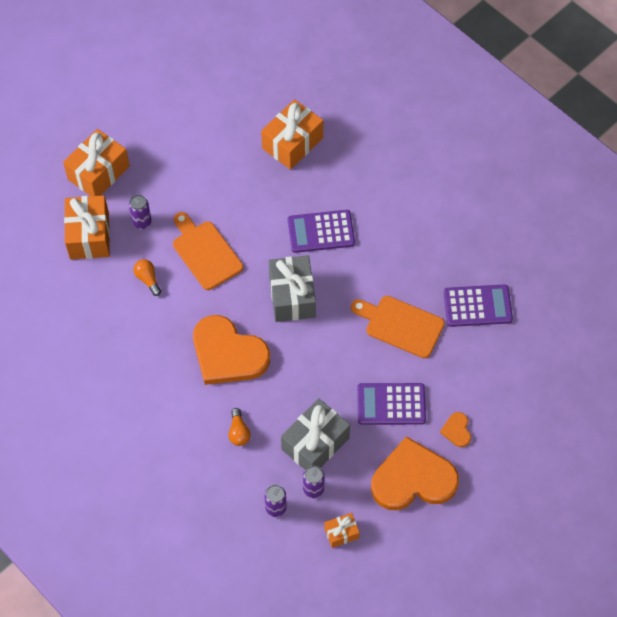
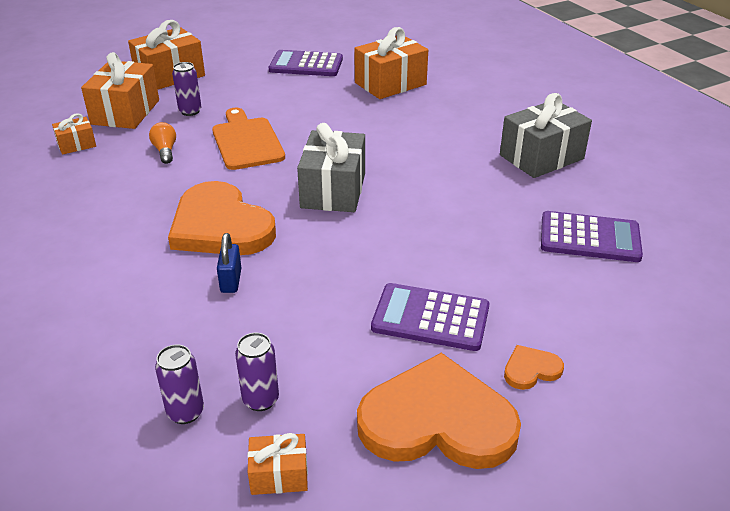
camera: 15 degrees right, 25 degrees down
orange light bulb [228,408,251,446] -> none
grey gift [281,398,350,470] -> grey gift moved to [500,93,592,178]
purple calculator [288,210,355,253] -> purple calculator moved to [269,50,343,76]
orange cutting board [351,296,445,358] -> none
orange heart [440,412,471,447] -> orange heart turned 60 degrees clockwise [504,345,564,390]
none -> orange gift [52,113,96,155]
none -> blue padlock [217,233,241,293]

